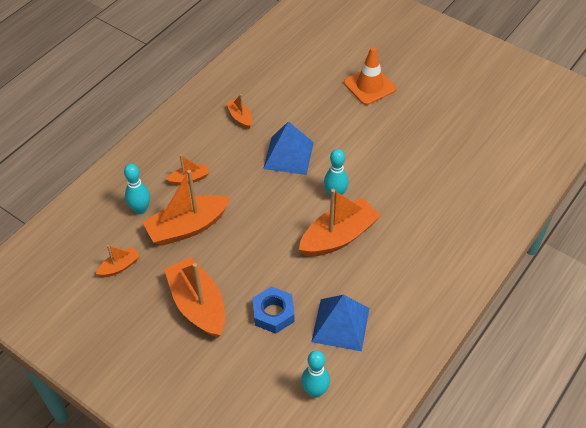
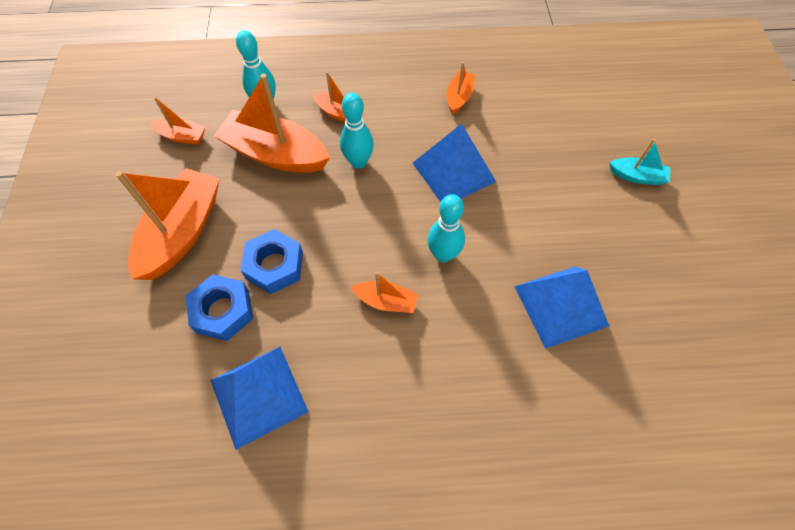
camera: 50 degrees right, 10 degrees up
orange boat [299,189,381,257] -> orange boat [351,272,418,313], size x0.49
turquoise bowling pin [301,350,330,398] -> turquoise bowling pin moved to [340,93,374,169]
orange traffic cone [344,47,396,105] -> turquoise boat [610,139,670,185]
none -> blue nut [240,229,303,294]
none -> blue pyramid [514,266,609,349]

